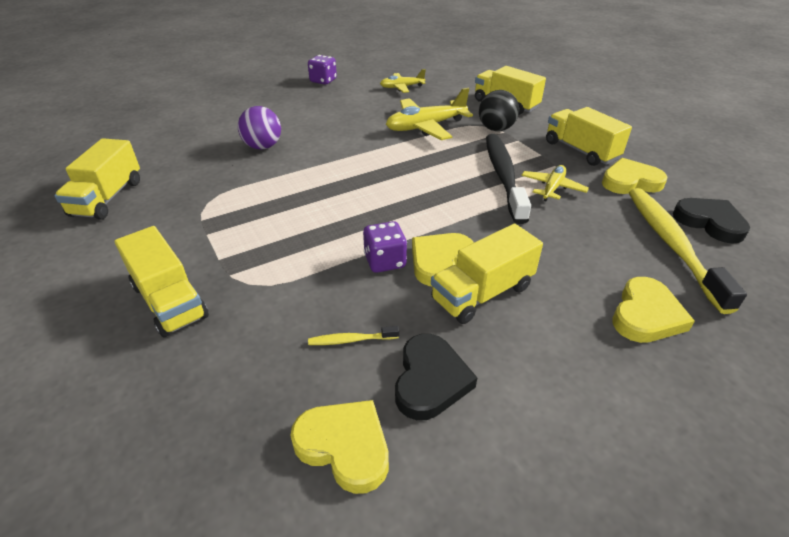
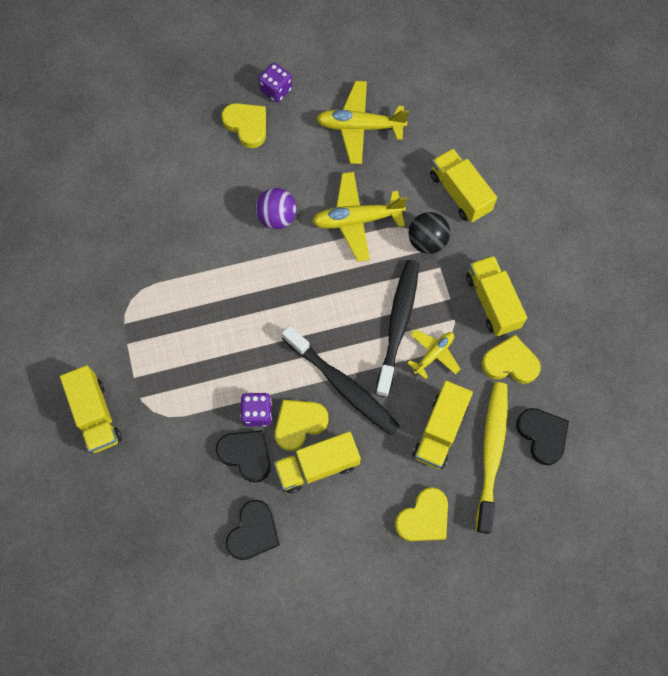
camera: 15 degrees right, 30 degrees up
yellow truck [54,138,140,220] -> yellow truck moved to [412,381,473,469]
purple ball [238,106,281,149] -> purple ball moved to [256,188,297,229]
yellow heart [290,400,389,494] -> yellow heart moved to [221,103,266,148]
yellow toothbrush [308,326,399,345] -> none
yellow plane [380,69,426,93] -> yellow plane [316,81,409,164], size x1.70
none -> black heart [216,430,271,482]
none -> black toothbrush [282,325,400,435]

